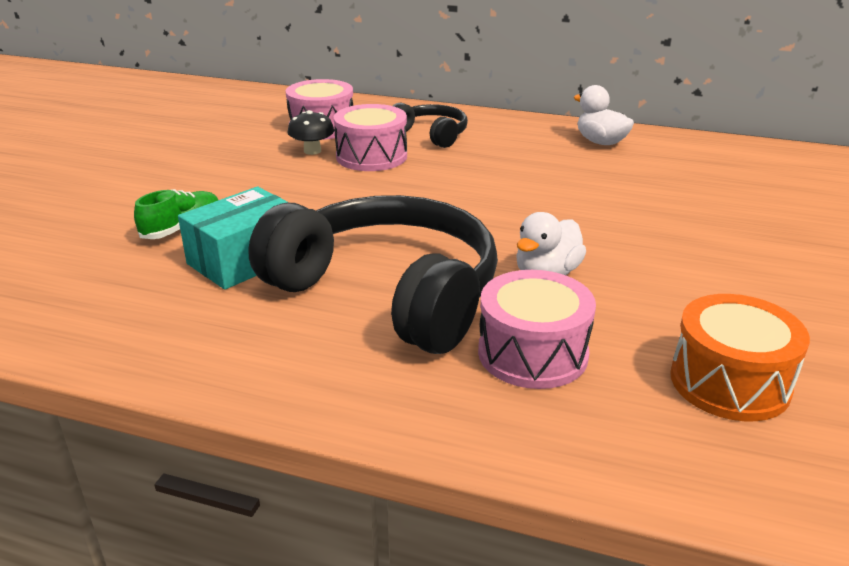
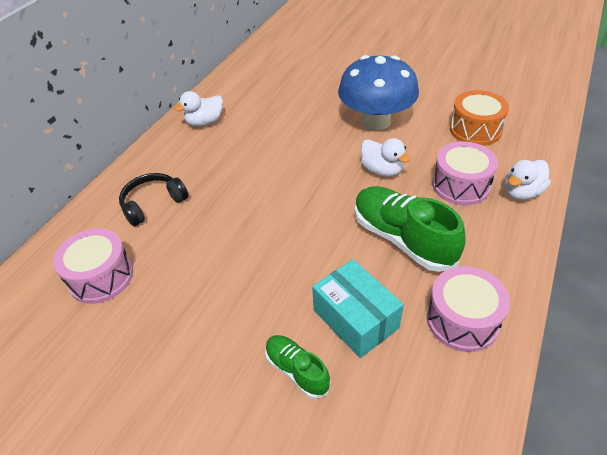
camera: 80 degrees left, 15 degrees up
black headphones [248,195,498,354] -> green shoe [355,186,466,272]
black mushroom [287,110,334,155] -> none
pink drum [334,104,407,171] -> pink drum moved to [427,266,510,352]
none -> blue mushroom [338,55,419,130]
none -> white duck [505,160,551,200]

